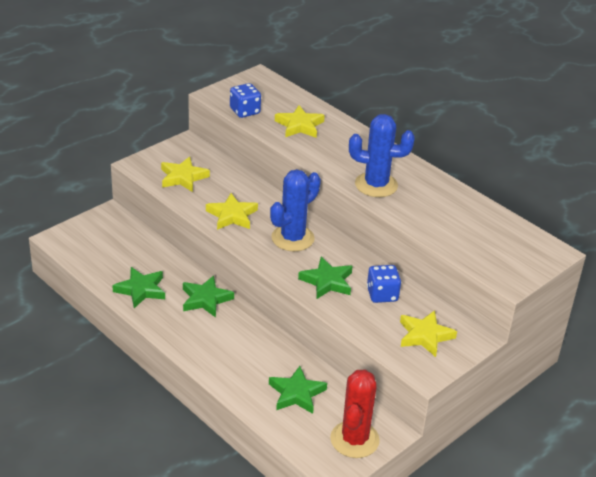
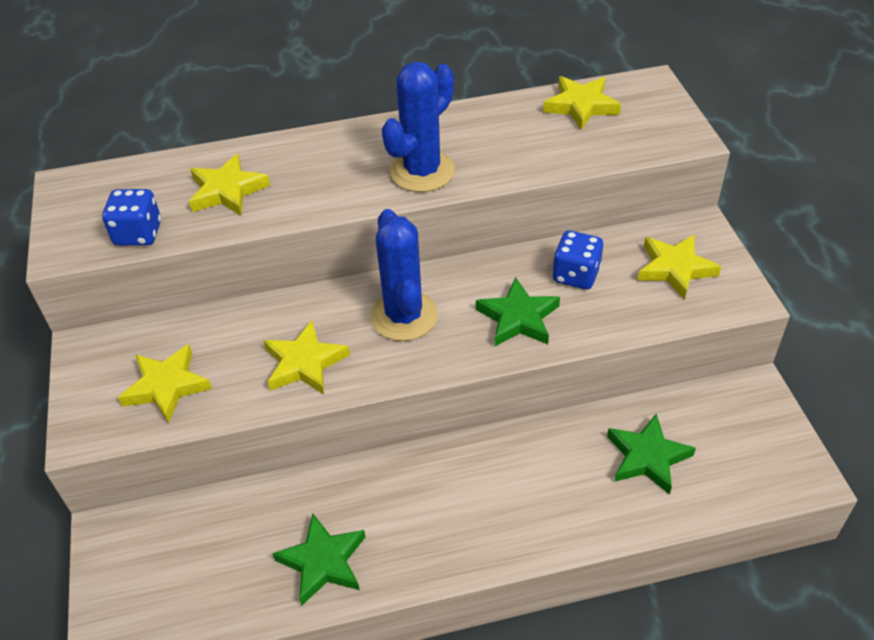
camera: 55 degrees left, 10 degrees up
green star [183,276,234,318] -> none
red cactus [330,369,380,458] -> none
none -> yellow star [543,76,621,130]

